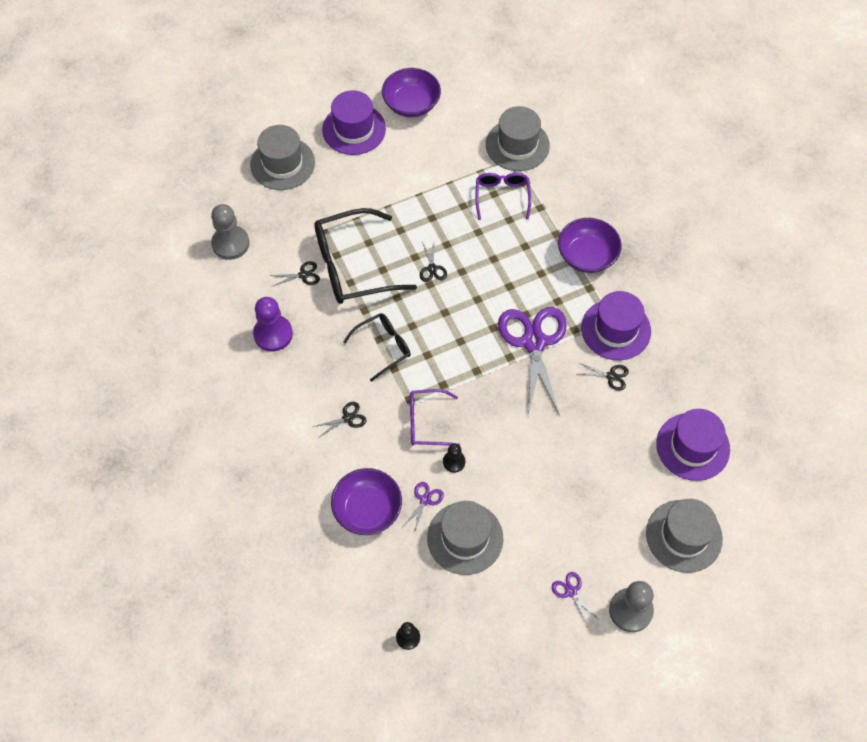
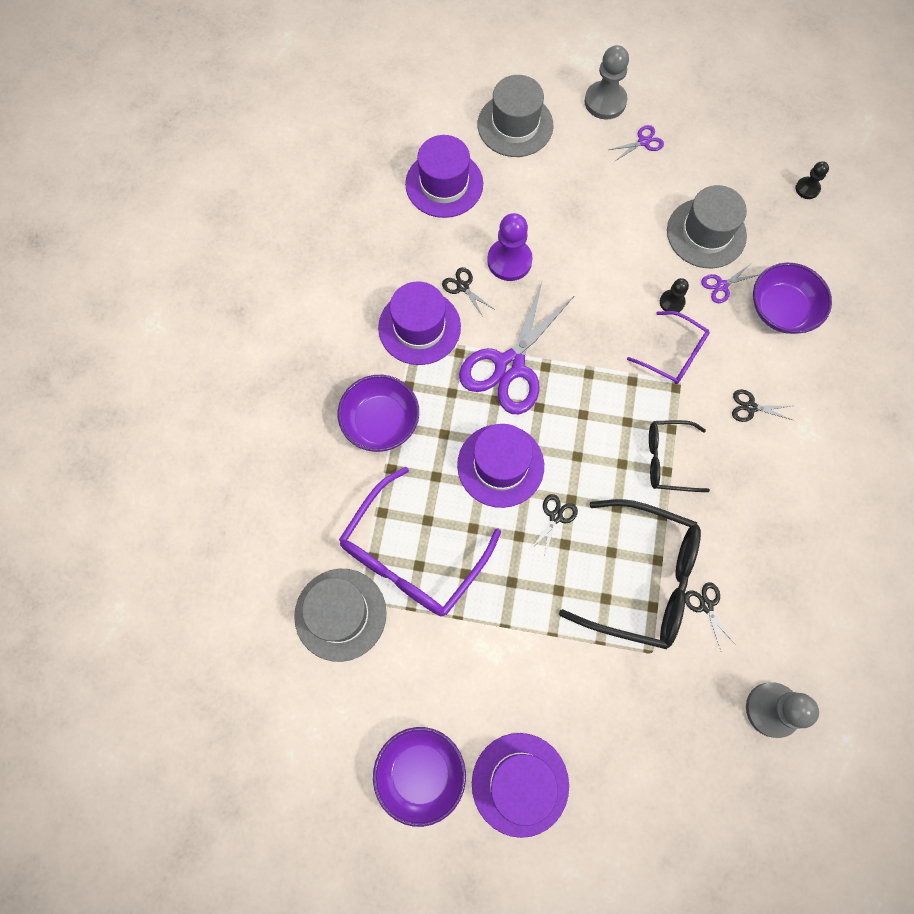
camera: 145 degrees left, 10 degrees up
grey hat [250,125,315,190] -> none
purple pawn [253,297,293,352] -> purple pawn moved to [487,213,533,281]
black scissors [269,261,320,287] -> black scissors turned 45 degrees clockwise [685,582,736,650]
purple glasses [475,173,531,220] -> purple glasses [339,467,501,616], size x1.77
purple scissors [552,572,599,625] -> purple scissors turned 120 degrees counterclockwise [609,125,664,161]
none -> purple hat [457,424,544,508]

